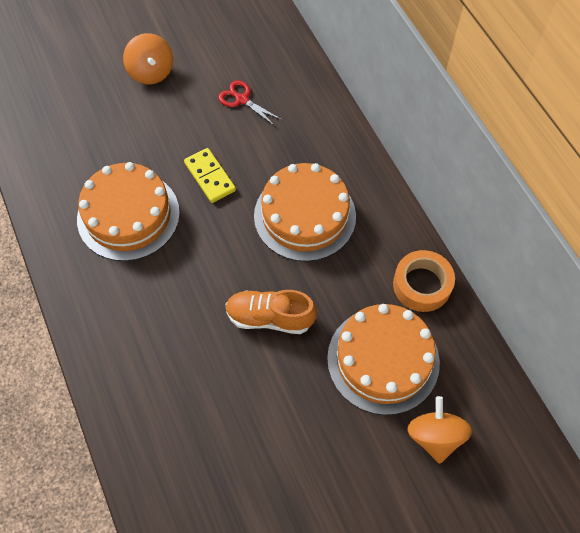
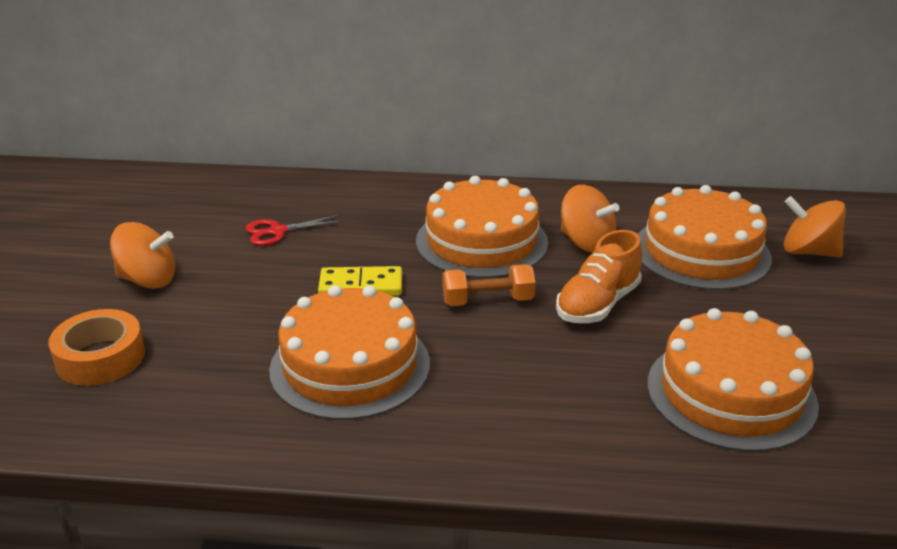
camera: 60 degrees left, 30 degrees down
orange tape [393,250,455,312] -> orange tape moved to [48,309,145,386]
none -> orange dumbbell [443,264,536,306]
none -> orange spinning top [561,185,619,252]
none -> orange cake [647,308,819,452]

